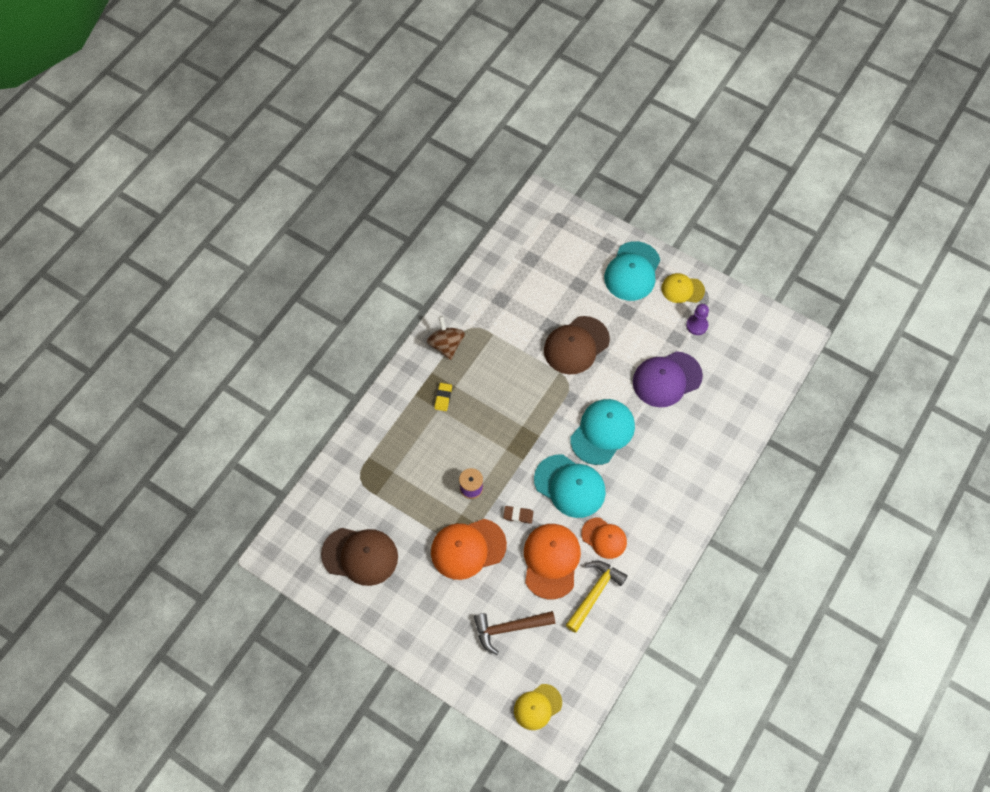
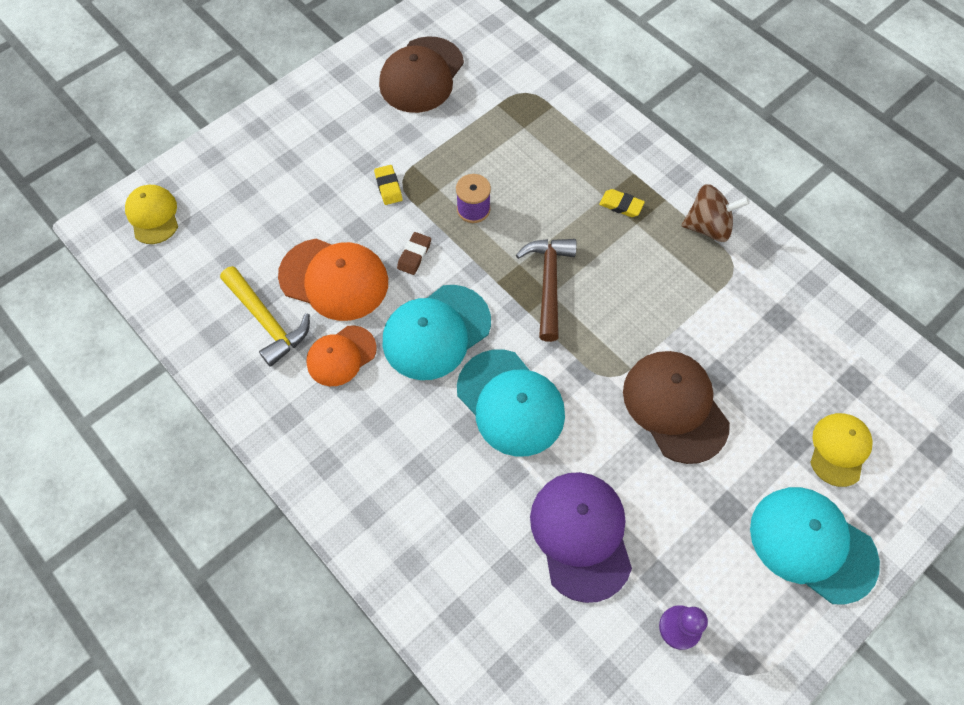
camera: 105 degrees right, 0 degrees up
orange cap [431,519,507,580] -> yellow eraser [374,165,403,205]
brown hammer [474,611,555,655] -> brown hammer moved to [516,239,577,342]
yellow cap [661,273,705,303] -> yellow cap moved to [810,413,873,487]

